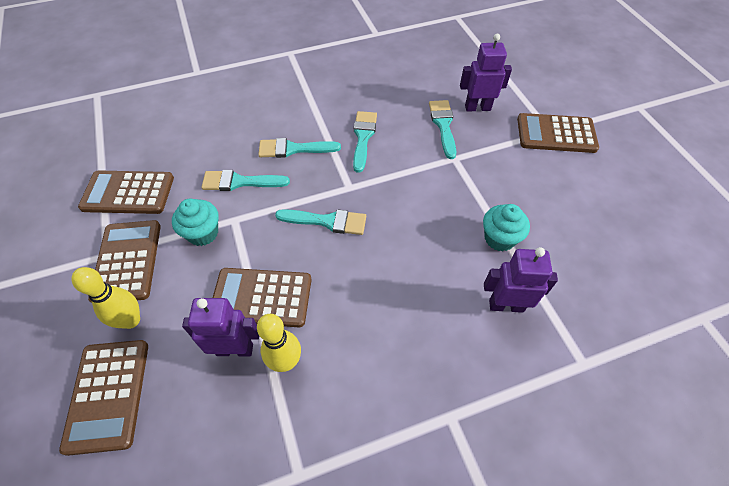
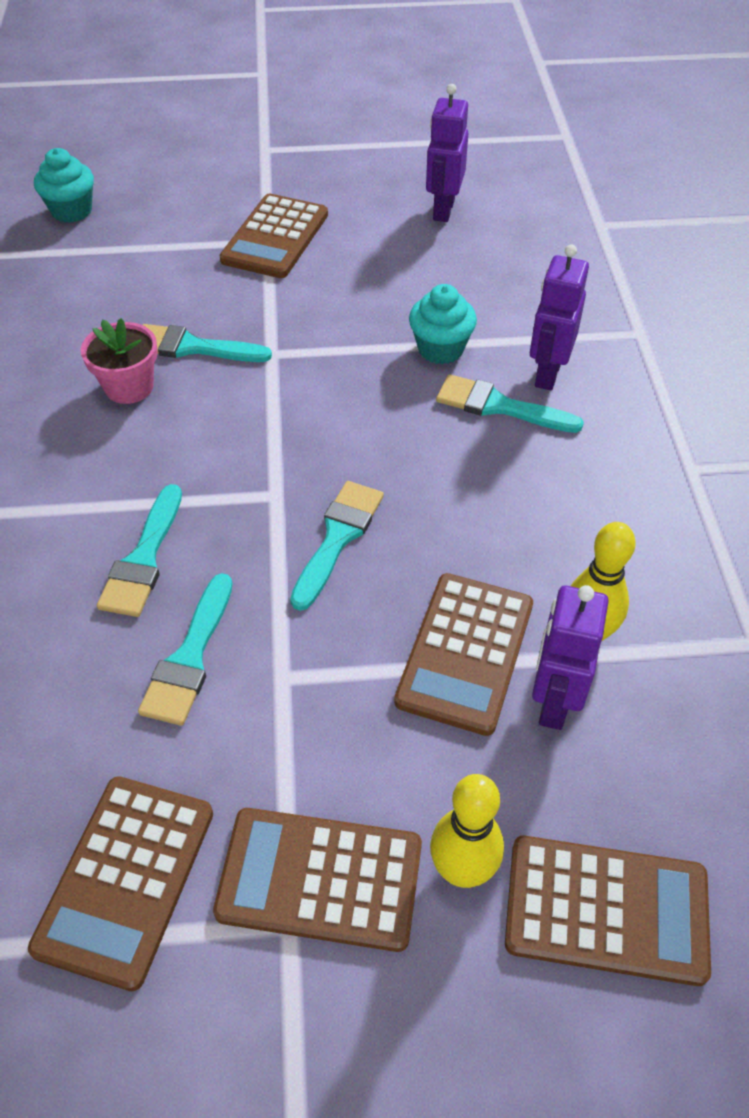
camera: 75 degrees left, 5 degrees down
turquoise cupcake [172,199,219,246] -> turquoise cupcake moved to [34,148,94,223]
turquoise brush [353,111,377,173] -> turquoise brush moved to [436,374,584,433]
purple robot [460,34,512,112] -> purple robot moved to [426,84,469,222]
none -> pink flower pot [81,318,158,404]

